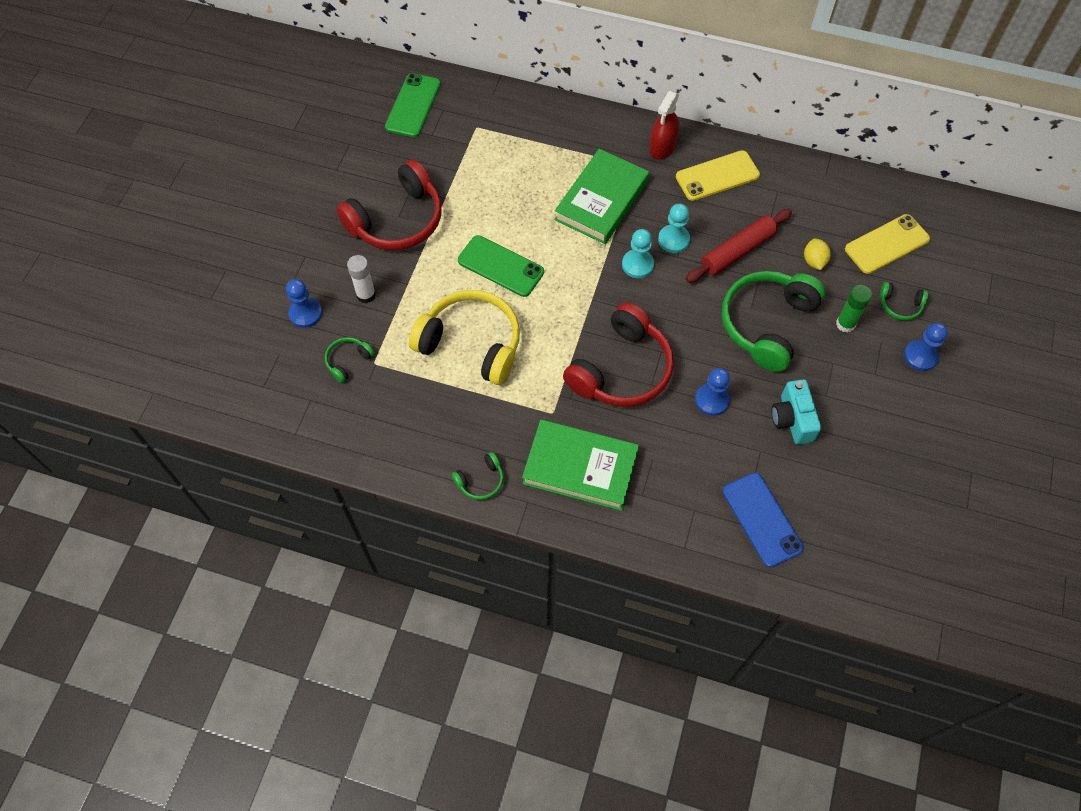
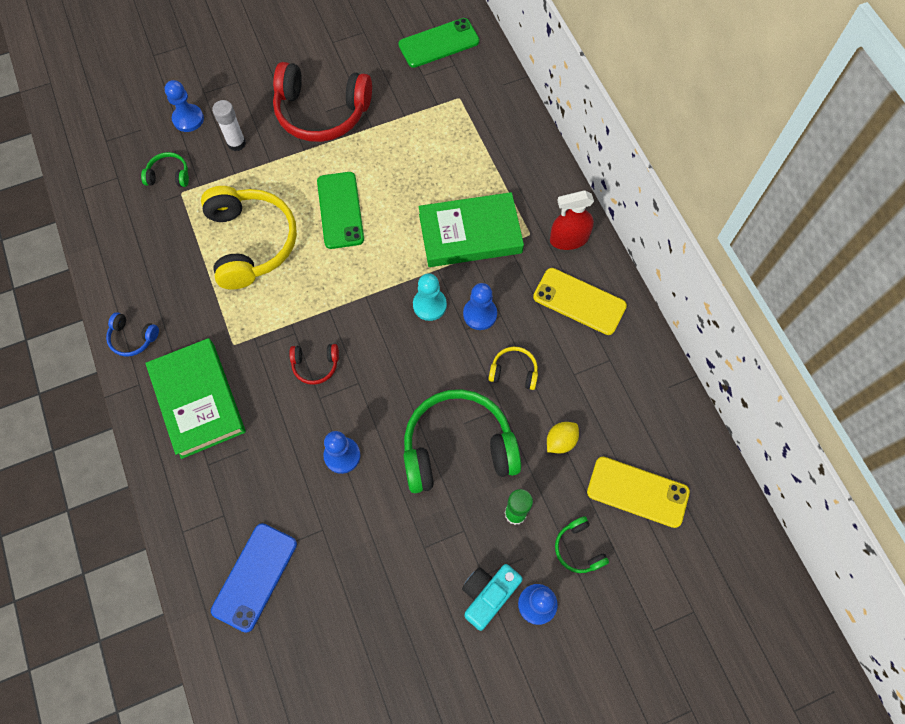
camera: 50 degrees right, 5 degrees up
green headphones [451,452,504,500] -> blue headphones [106,312,159,357]
red headphones [563,302,674,407] -> red headphones [289,344,339,385], size x0.45
turquoise pawn [658,204,690,253] -> blue pawn [463,283,497,330]
red rolling pin [686,209,792,283] -> yellow headphones [488,347,538,390]
turquoise camera [772,379,821,445] -> turquoise camera moved to [462,564,523,631]

